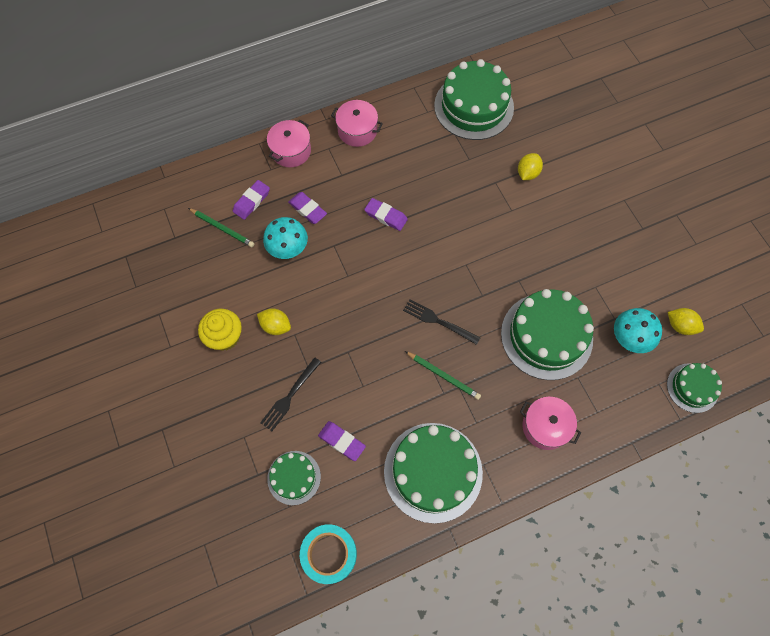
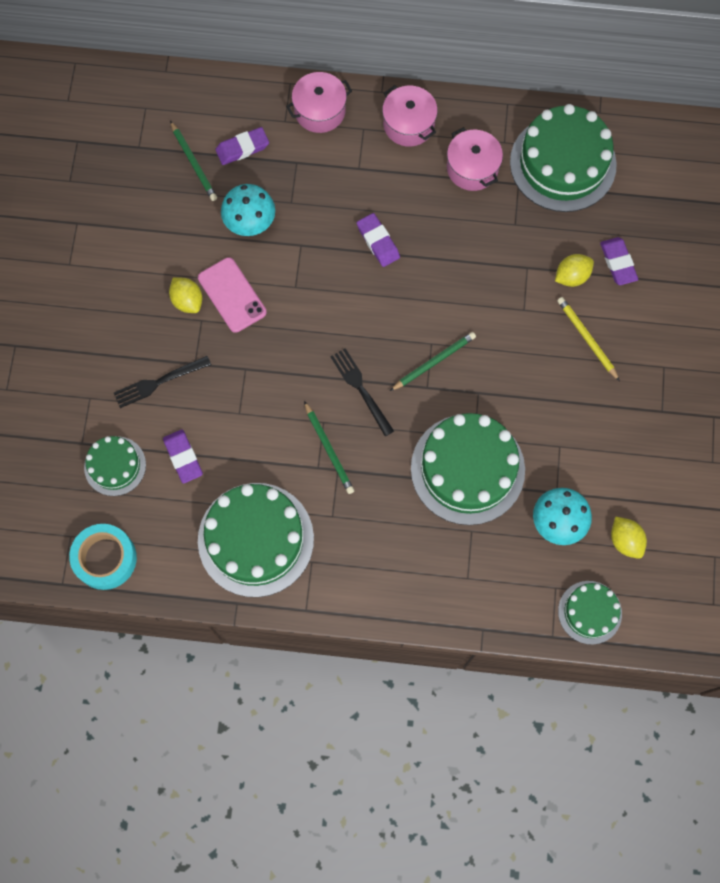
camera: 30 degrees right, 5 degrees up
yellow cupcake [198,309,242,351] -> none
purple eraser [288,192,327,224] -> purple eraser moved to [600,237,638,285]
pink pot [520,397,581,450] -> pink pot moved to [447,127,503,191]
none -> pink phone [198,257,267,333]
none -> green pencil [390,332,476,391]
none -> yellow pencil [557,297,620,381]

